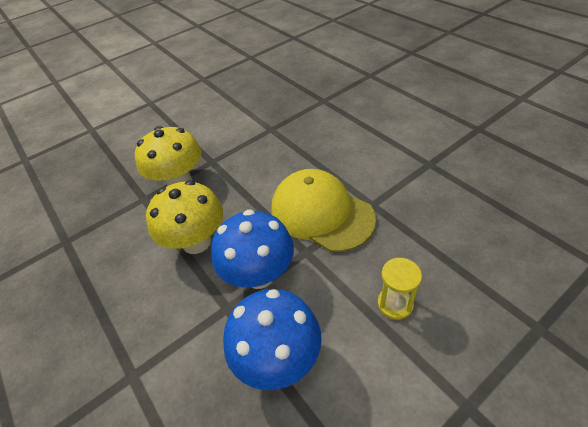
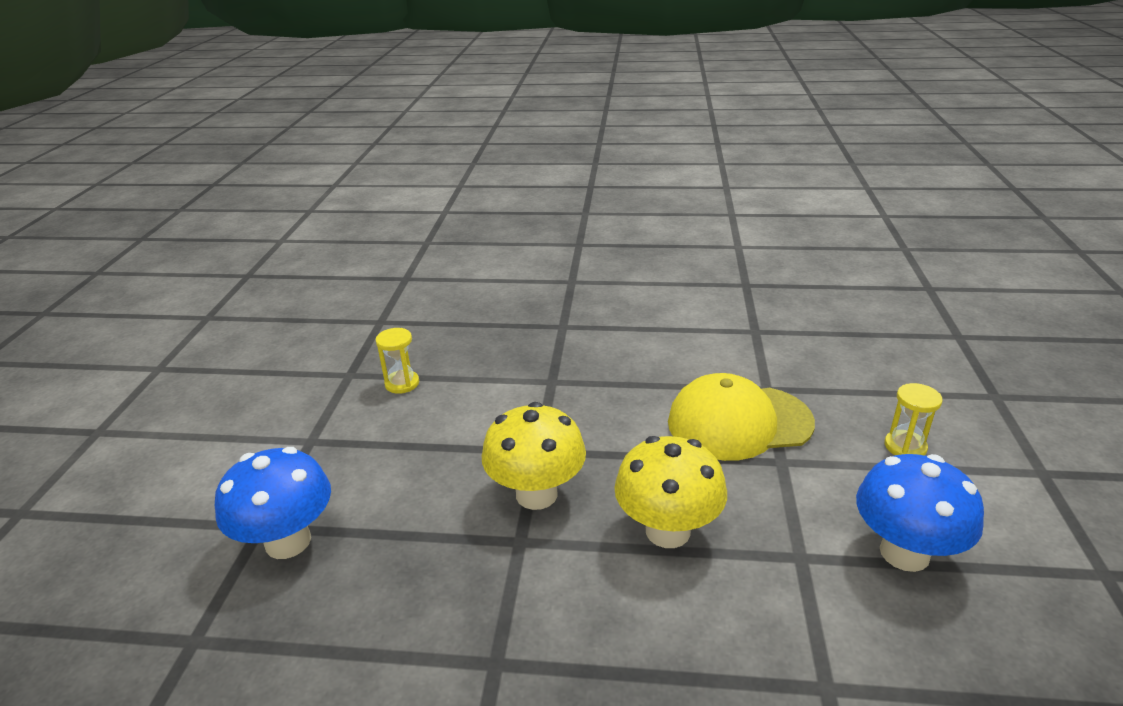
camera: 50 degrees left, 15 degrees down
blue mushroom [211,209,294,289] -> blue mushroom moved to [215,447,331,559]
none -> yellow hourglass [376,328,419,394]

